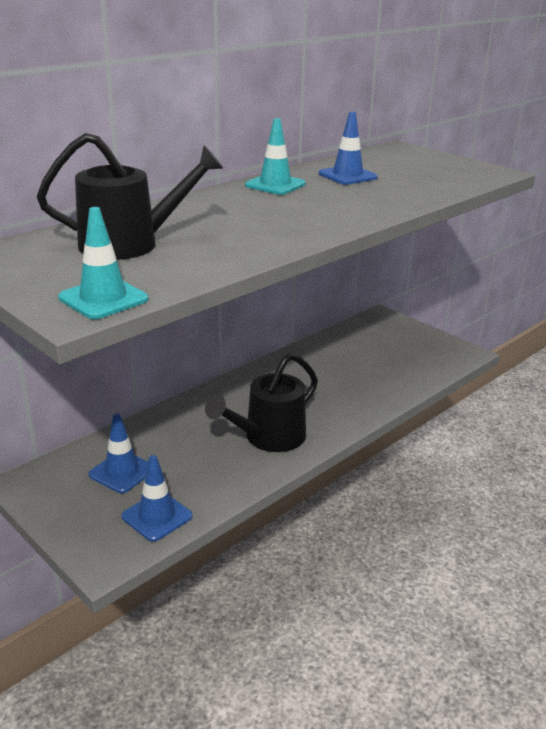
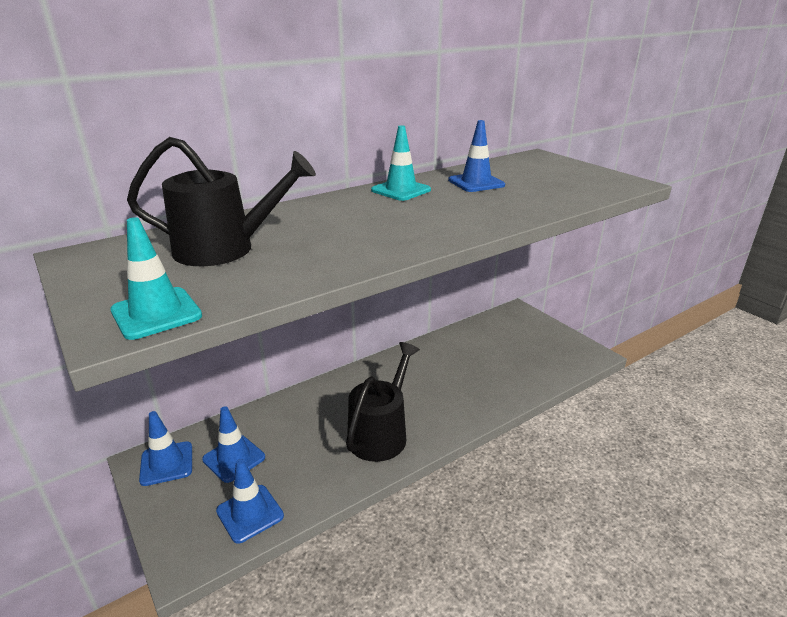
camera: 10 degrees right, 0 degrees up
black watering can [205,353,318,452] -> black watering can turned 150 degrees clockwise [346,342,420,462]
none -> blue traffic cone [139,411,192,486]

